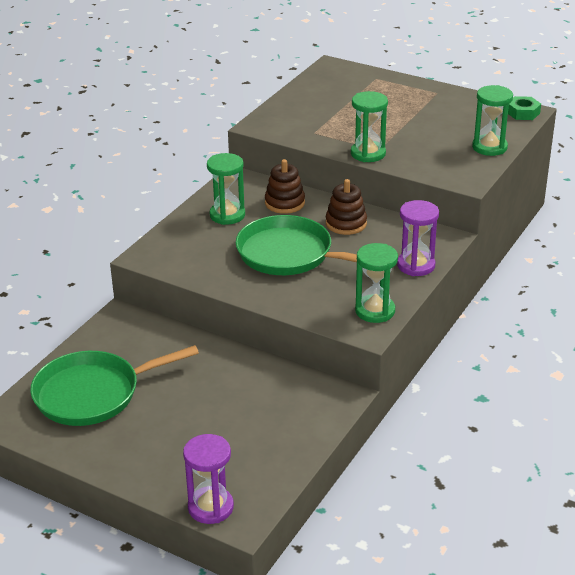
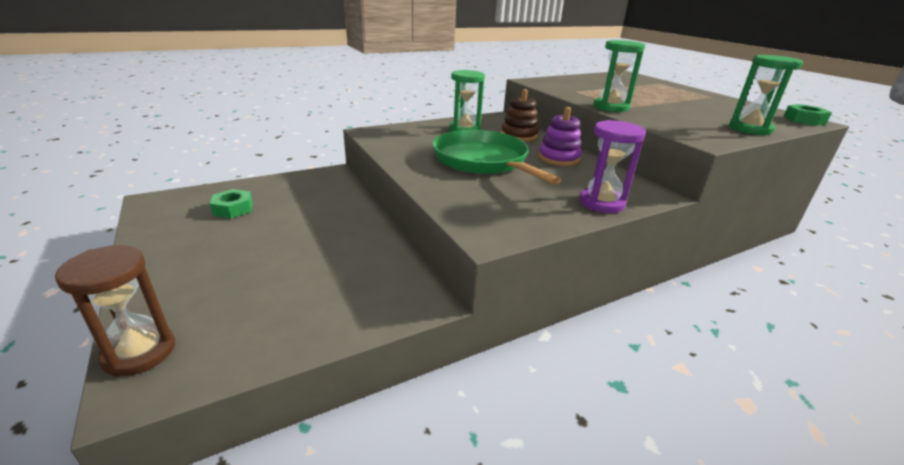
camera: 30 degrees right, 5 degrees down
green pan [30,345,199,426] -> green nut [210,189,253,218]
purple hourglass [183,434,234,524] -> brown hourglass [55,245,175,377]
brown stacking toy [326,179,367,235] -> purple stacking toy [538,107,582,166]
green hourglass [355,243,398,323] -> none

